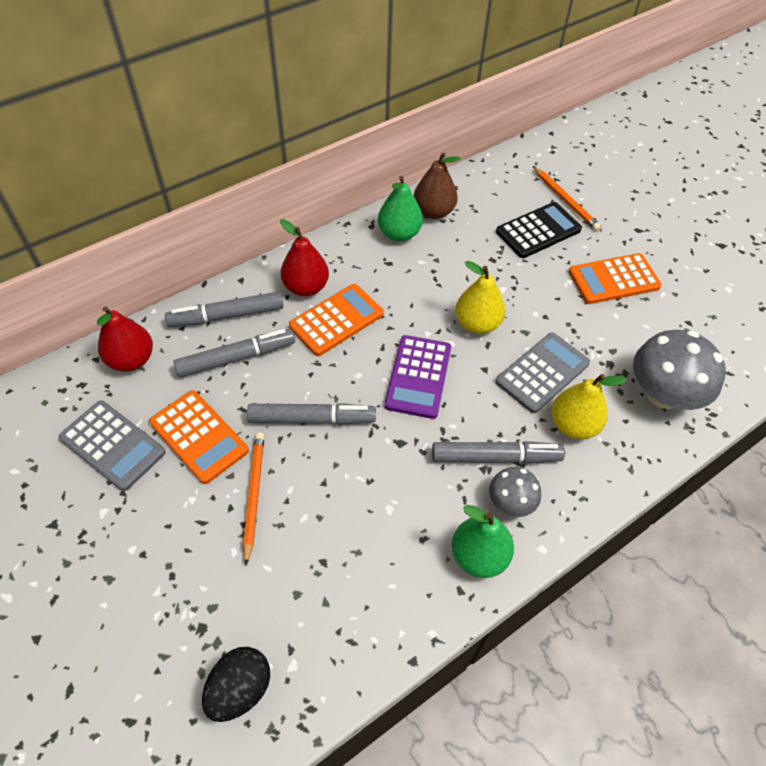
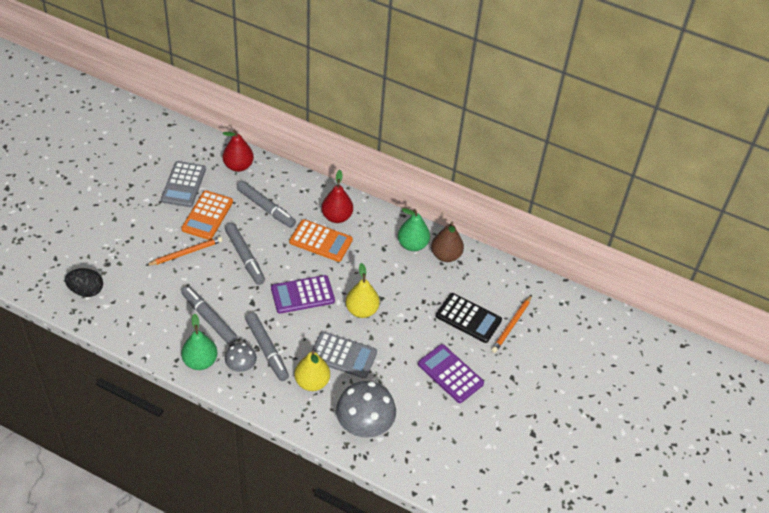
camera: 60 degrees right, 5 degrees down
grey marker [165,292,283,327] -> grey marker moved to [181,286,238,345]
orange calculator [569,253,662,304] -> purple calculator [418,344,484,403]

